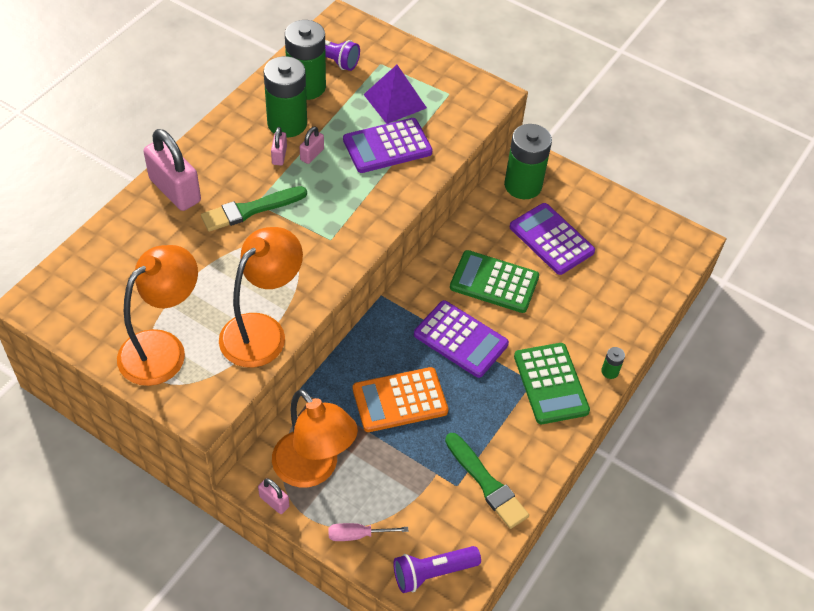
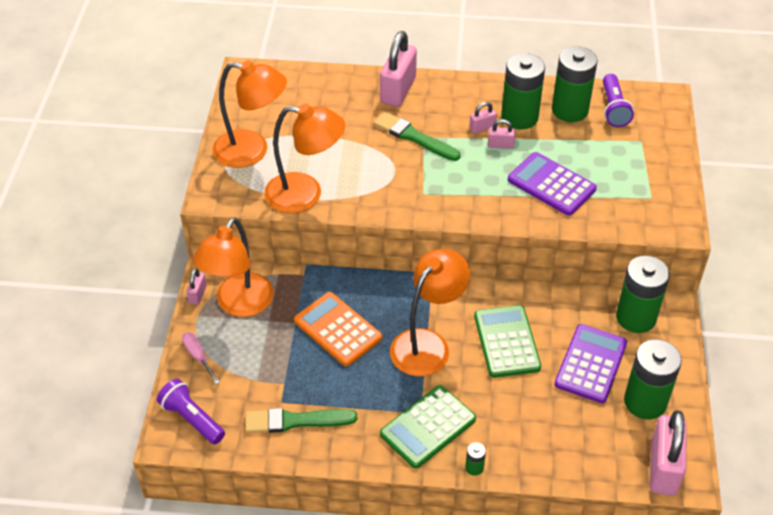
camera: 65 degrees right, 5 degrees down
purple pyramid [363,65,427,124] -> none
purple calculator [414,300,509,378] -> orange lamp [390,249,470,376]
green brush [445,433,529,529] -> green brush turned 60 degrees clockwise [245,408,358,433]
none -> green battery [624,339,682,419]
none -> pink padlock [650,411,687,496]

